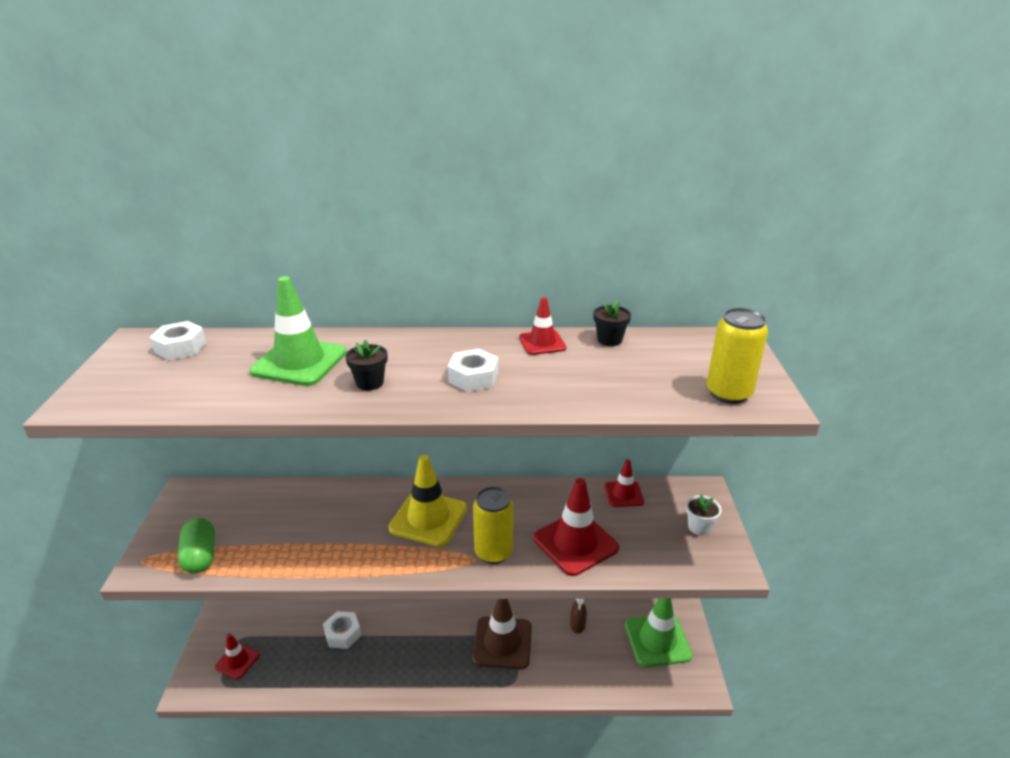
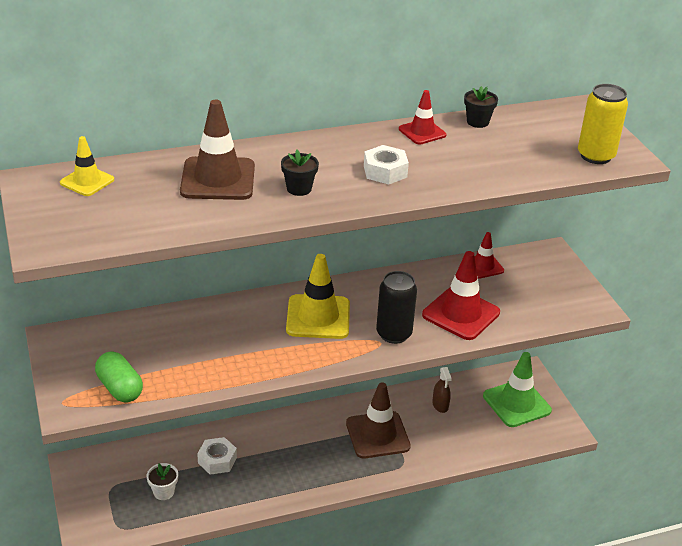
camera: 20 degrees left, 5 degrees up
white nut [150,321,206,360] -> yellow traffic cone [60,136,114,196]
red traffic cone [215,633,260,680] -> none
green traffic cone [249,276,347,386] -> brown traffic cone [180,100,255,200]
yellow can [473,486,514,564] -> black can [376,271,417,344]
white flower pot [686,494,721,536] -> white flower pot moved to [147,463,178,500]

